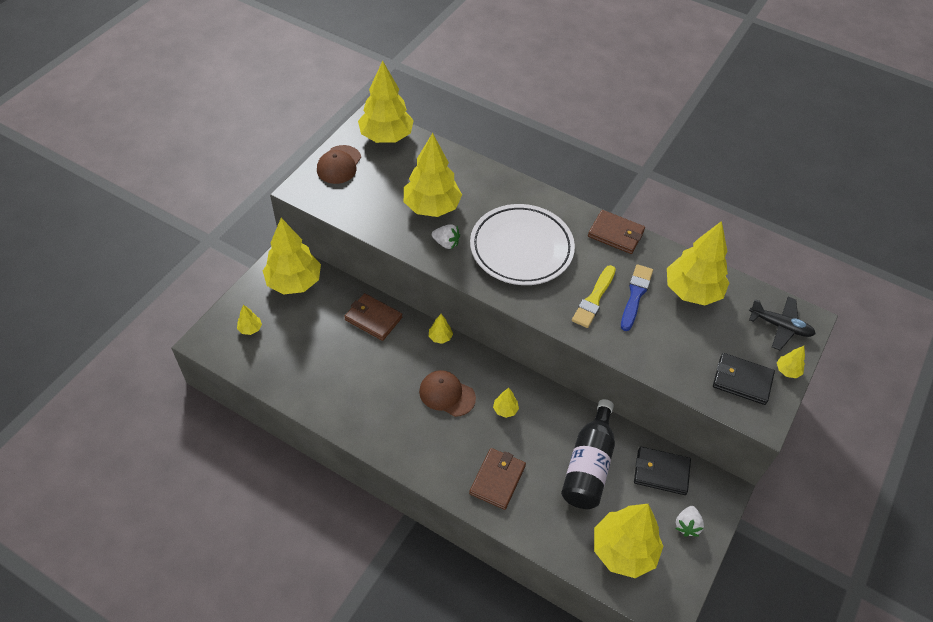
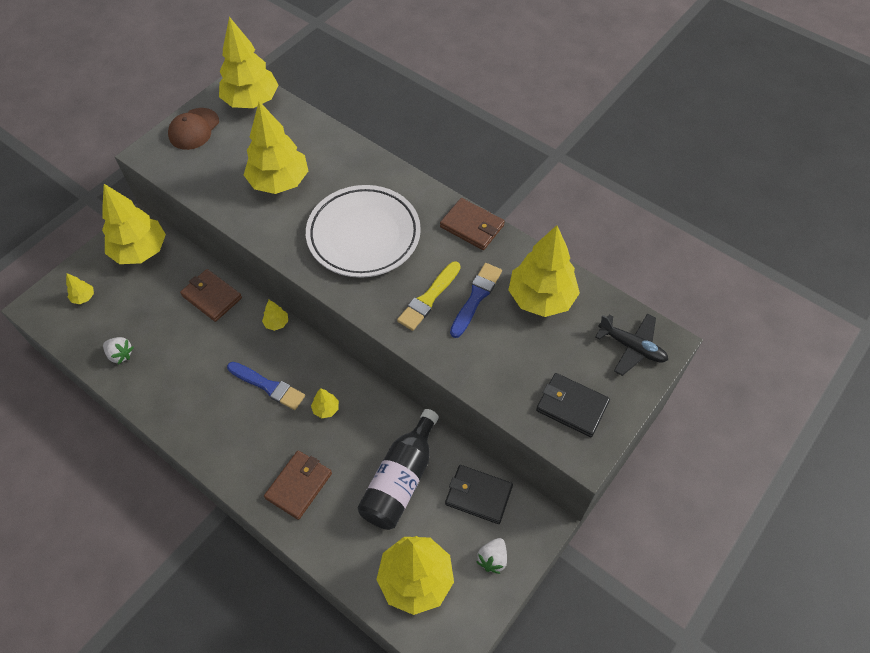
camera: 10 degrees right, 5 degrees up
brown cap [419,370,476,417] -> blue brush [227,362,305,410]
white strawberry [432,224,460,249] -> white strawberry moved to [103,337,134,364]
yellow tree [777,346,805,378] -> none

